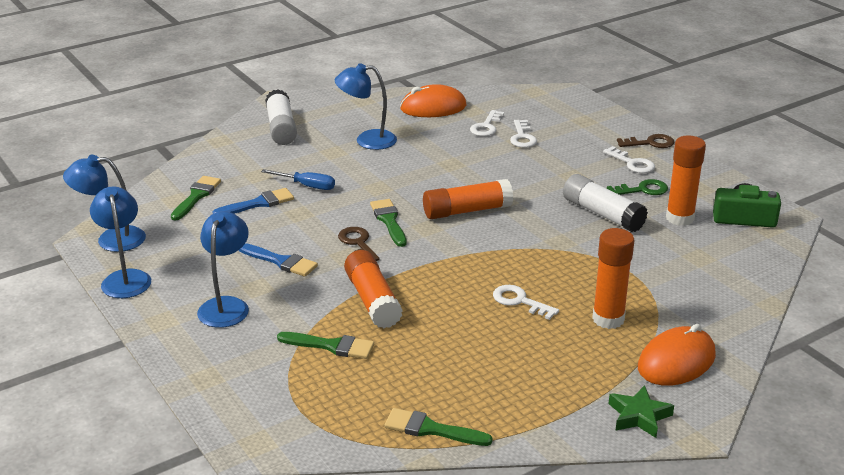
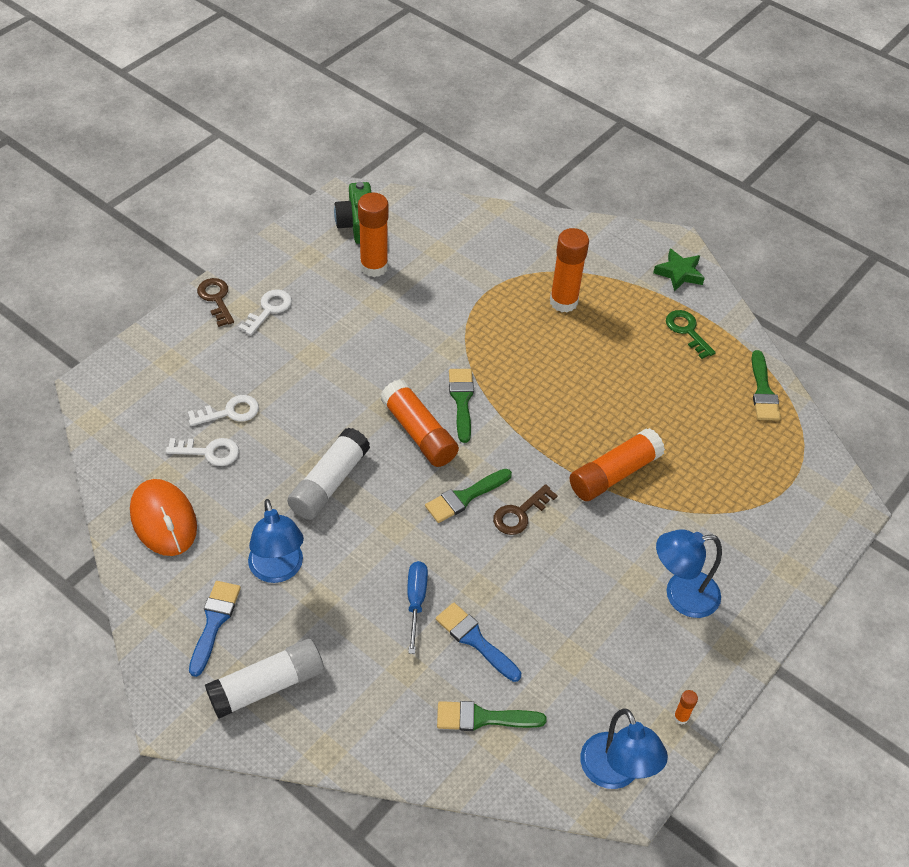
camera: 110 degrees left, 20 degrees up
blue lamp [90,186,151,298] -> orange glue stick [674,690,698,725]
blue brush [239,243,318,277] -> blue brush moved to [189,581,241,677]
green brush [277,332,374,359] -> green brush moved to [449,369,474,443]
white key [493,285,559,320] -> none
white glue stick [563,174,648,232] -> white glue stick moved to [287,427,370,520]
green key [607,179,668,195] -> green key moved to [666,310,716,359]
orange mouse [638,324,716,386] -> none

